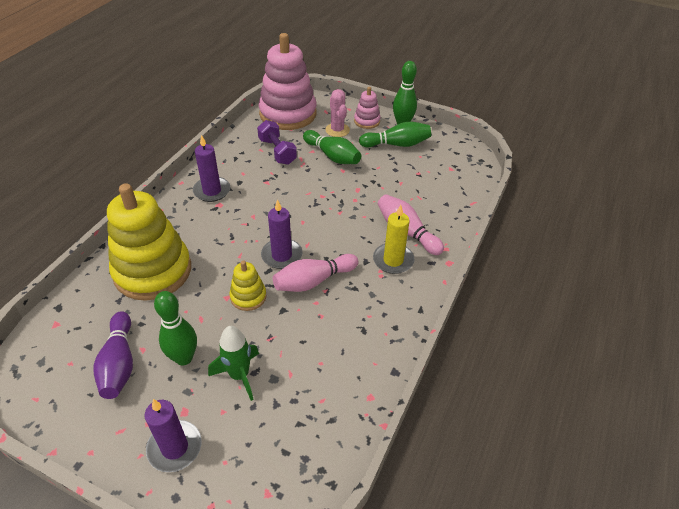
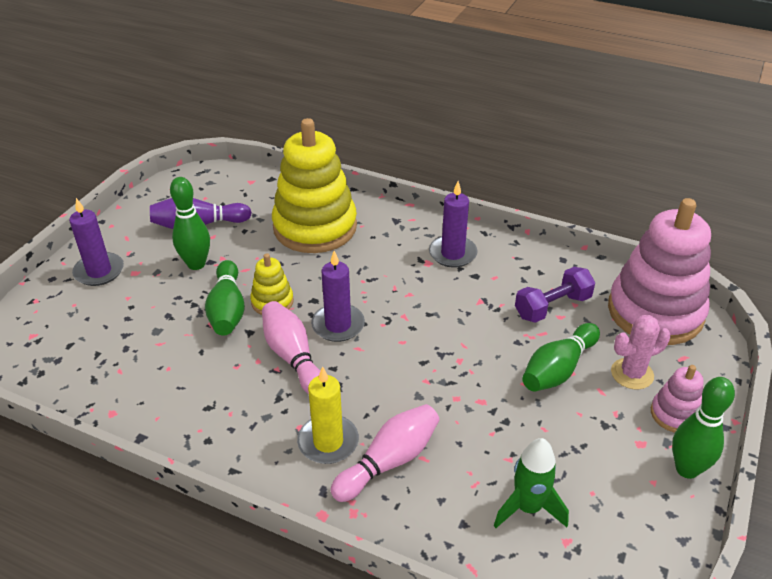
camera: 90 degrees right, 5 degrees down
green rocket [208,326,259,401] -> green rocket moved to [494,438,569,528]
green bowling pin [359,122,431,147] -> green bowling pin moved to [205,260,245,336]

